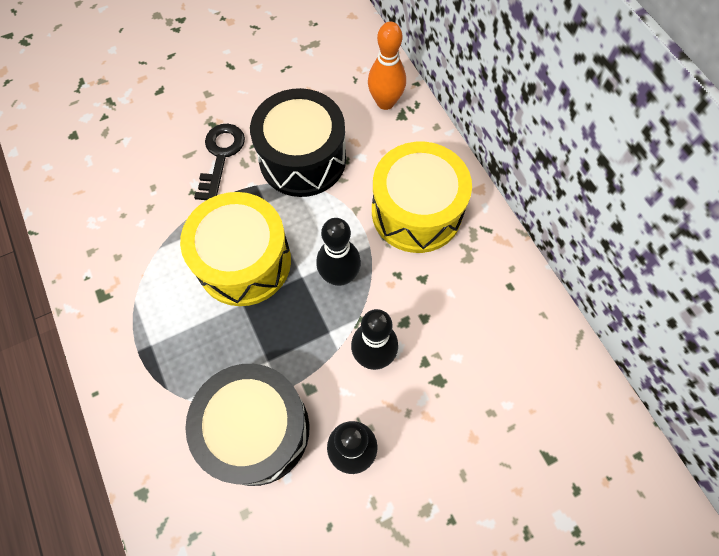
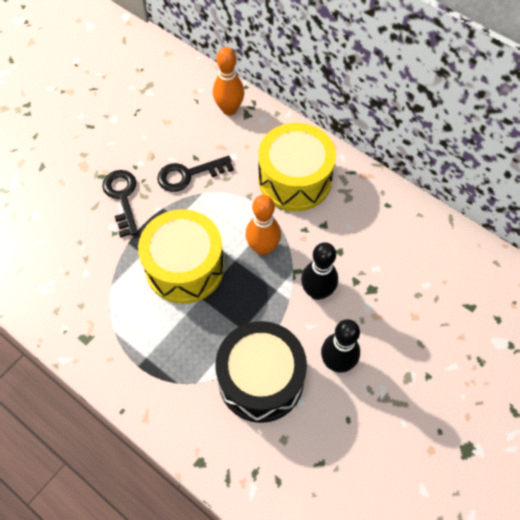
camera: 25 degrees left, 5 degrees down
black drum [250,88,346,197] -> black key [157,156,234,192]
black bowling pin [316,218,361,286] -> orange bowling pin [246,195,281,255]

